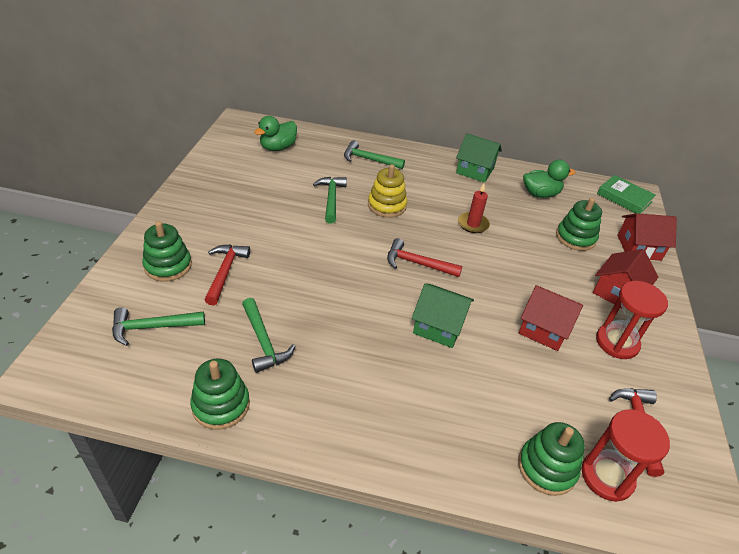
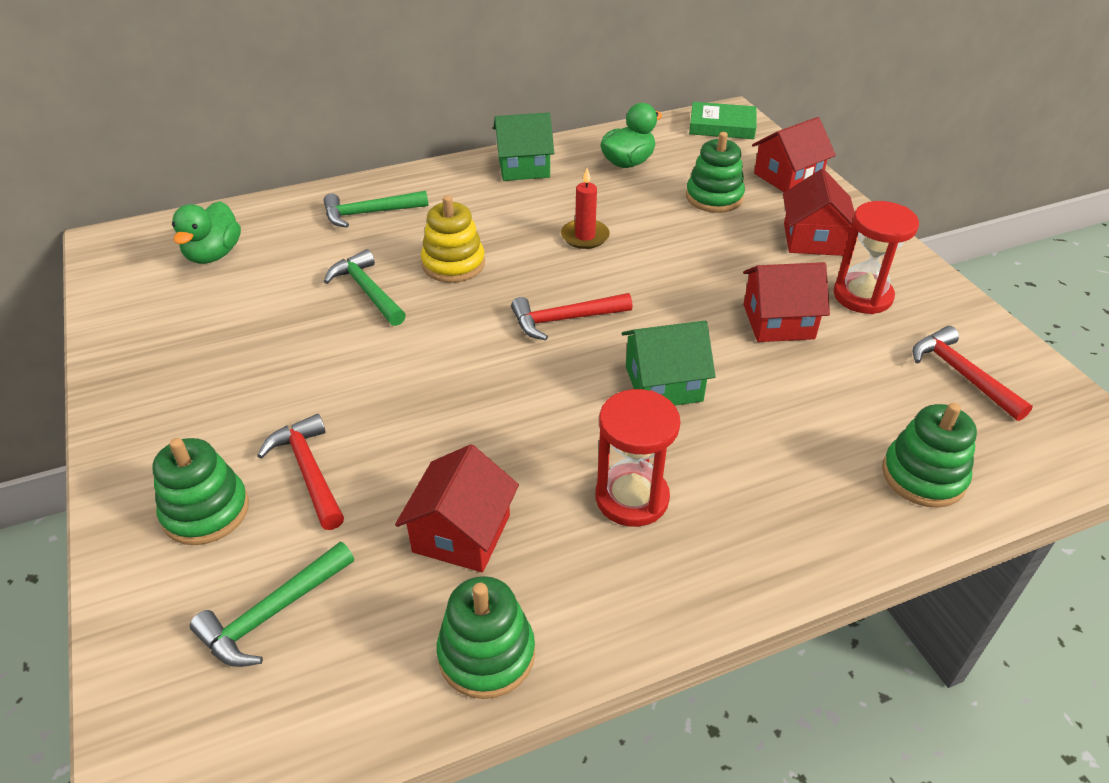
camera: 30 degrees left, 0 degrees up
green hammer [242,298,296,373] -> red house [395,444,519,572]
red hourglass [582,409,670,502] -> red hourglass moved to [595,389,680,527]

